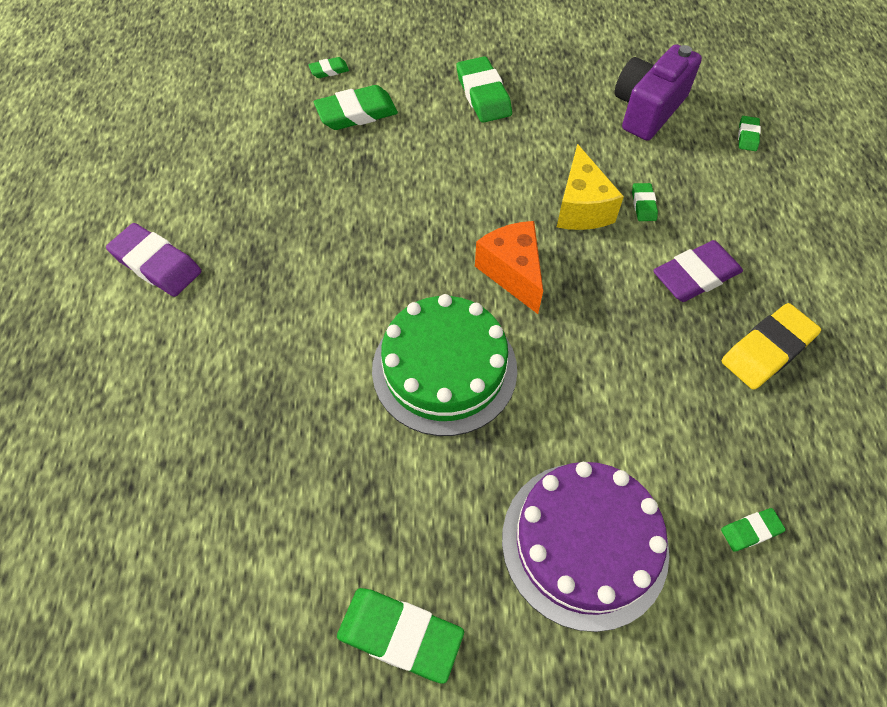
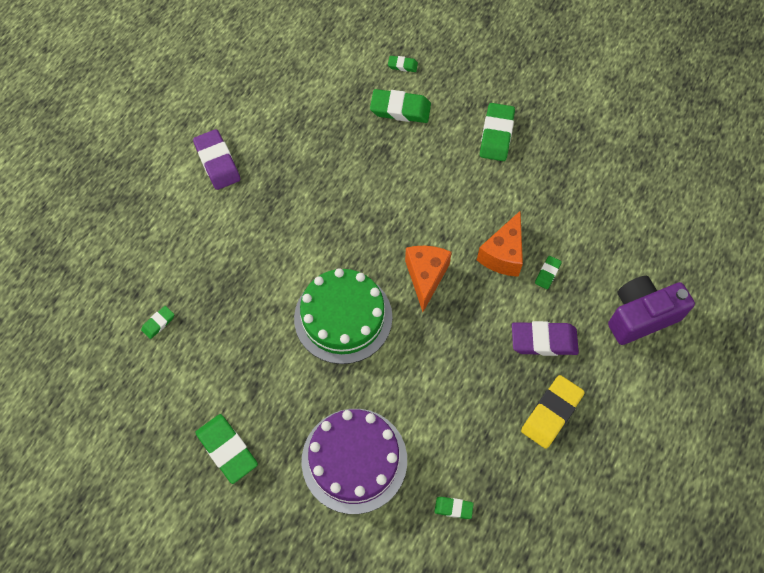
camera: 30 degrees right, 5 degrees up
yellow cheese [556,144,624,230] -> orange cheese [477,211,523,277]
purple camera [614,44,702,141] -> purple camera moved to [608,276,695,345]
yellow eraser [722,303,821,390] -> yellow eraser turned 45 degrees counterclockwise [521,375,585,449]
green eraser [738,116,761,151] -> green eraser moved to [141,306,174,339]

